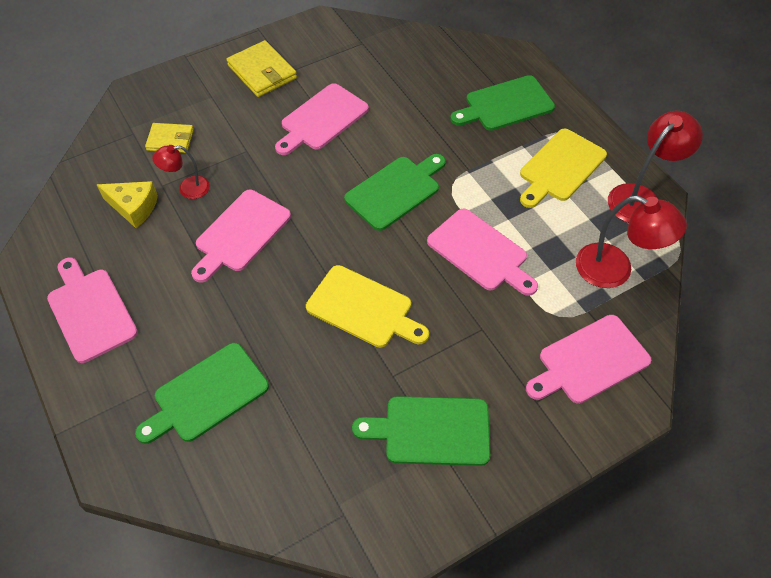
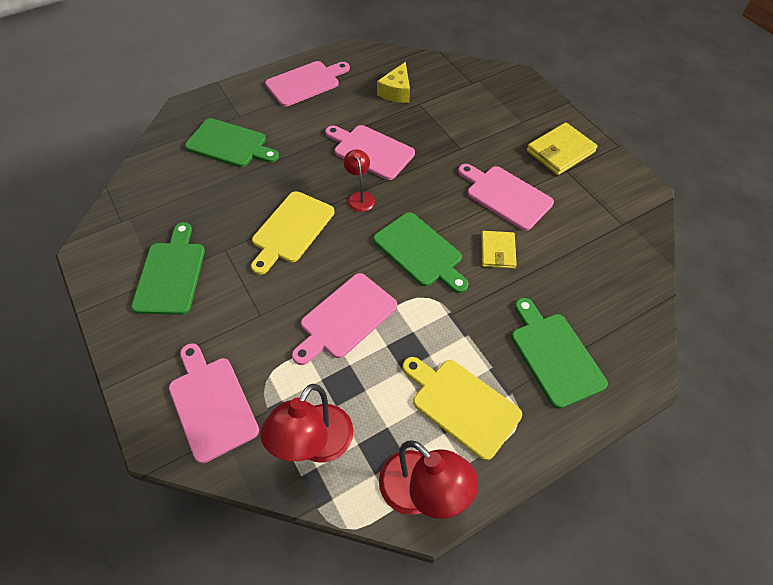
camera: 90 degrees right, 0 degrees up
green cutting board [135,343,269,444] -> green cutting board turned 150 degrees clockwise [185,118,279,167]
yellow wallet [145,123,194,153] -> yellow wallet moved to [481,231,517,269]
red lamp [152,145,210,199] -> red lamp moved to [343,149,375,212]

